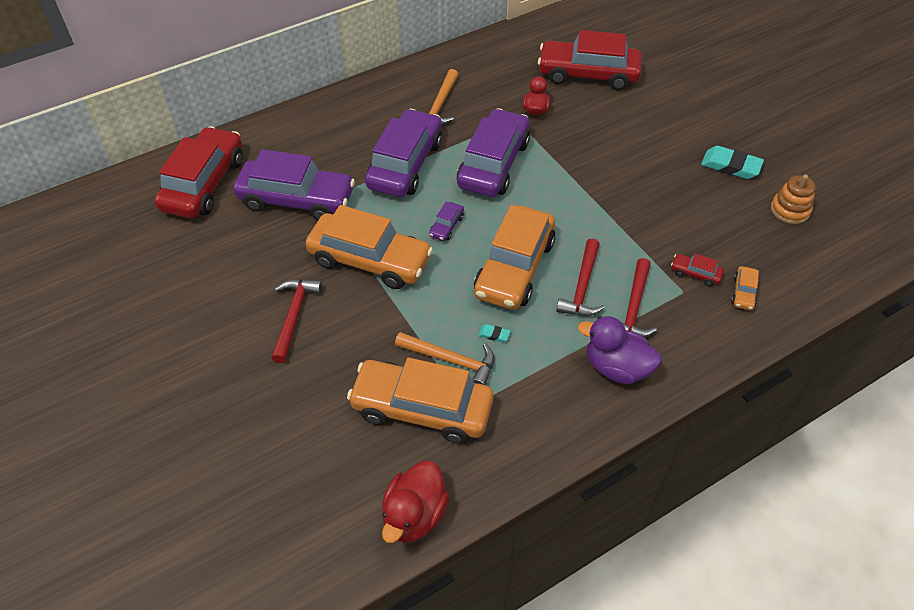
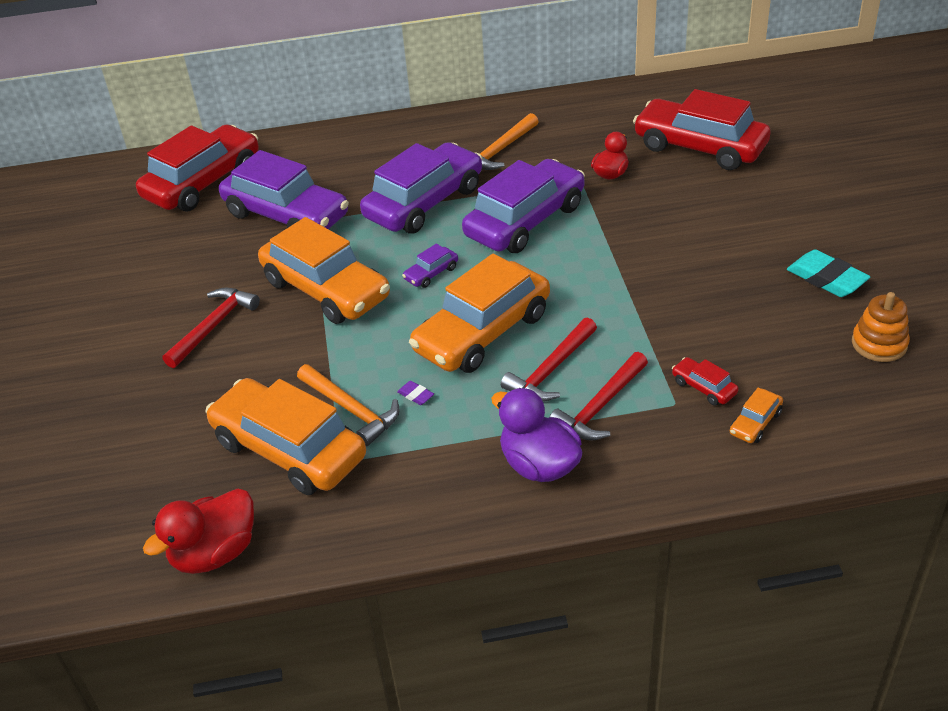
camera: 25 degrees right, 10 degrees down
turquoise eraser [478,324,510,342] -> purple eraser [397,381,434,405]

